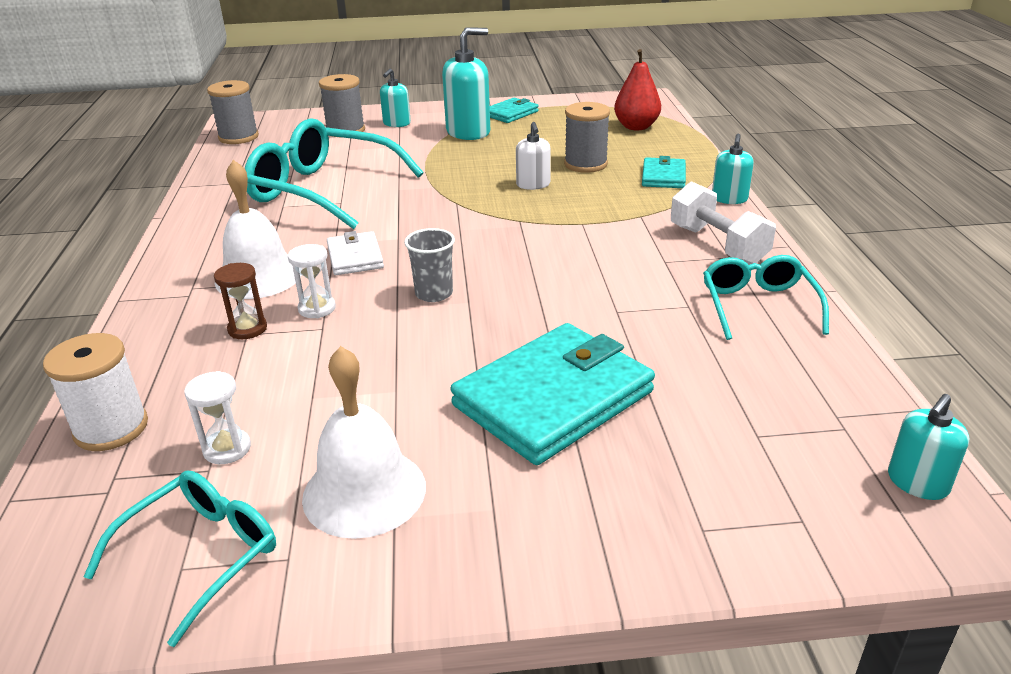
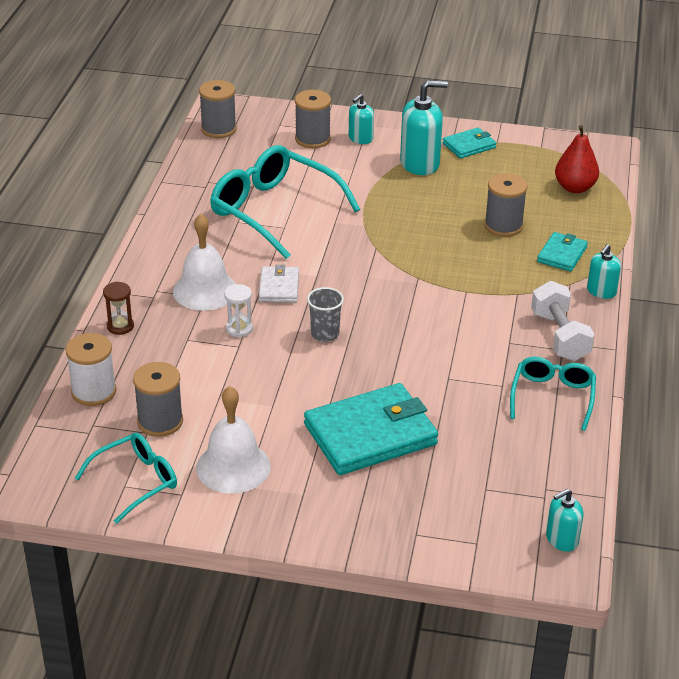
camera: 15 degrees right, 5 degrees up
white hourglass [184,371,251,464] -> grey spool [133,362,183,437]
brown hourglass [214,263,267,339] -> brown hourglass moved to [103,282,134,335]
white soap dispenser [516,122,551,190] -> none

